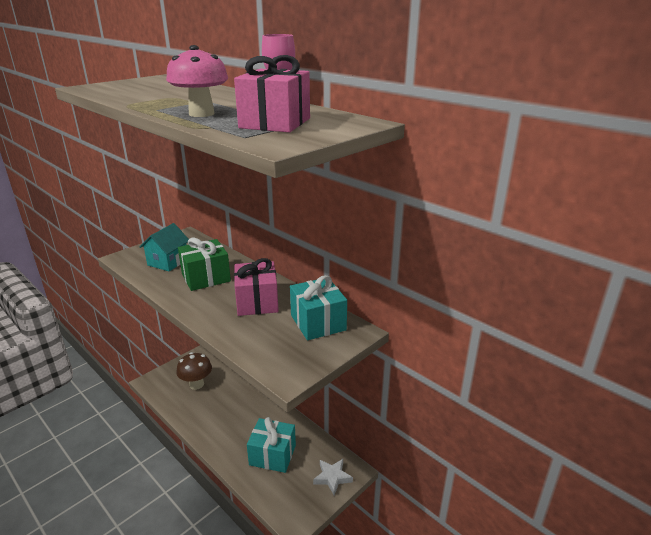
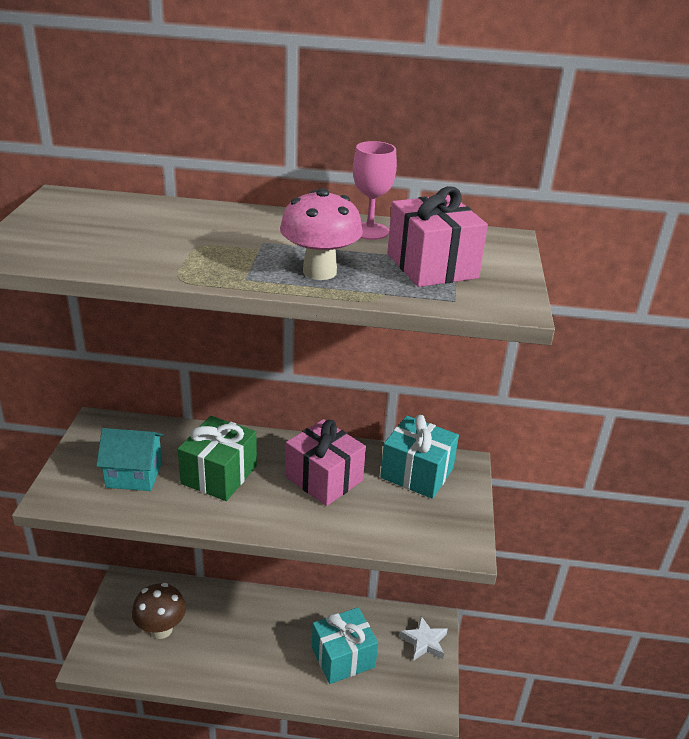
camera: 40 degrees left, 5 degrees up
turquoise house [140,223,189,271] -> turquoise house turned 75 degrees counterclockwise [96,428,164,491]

